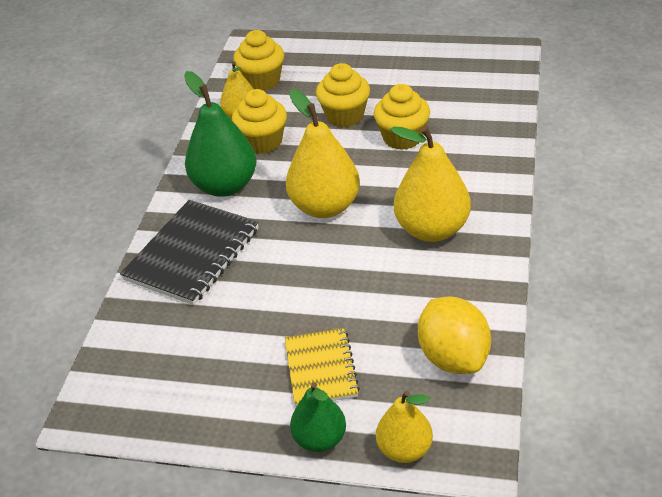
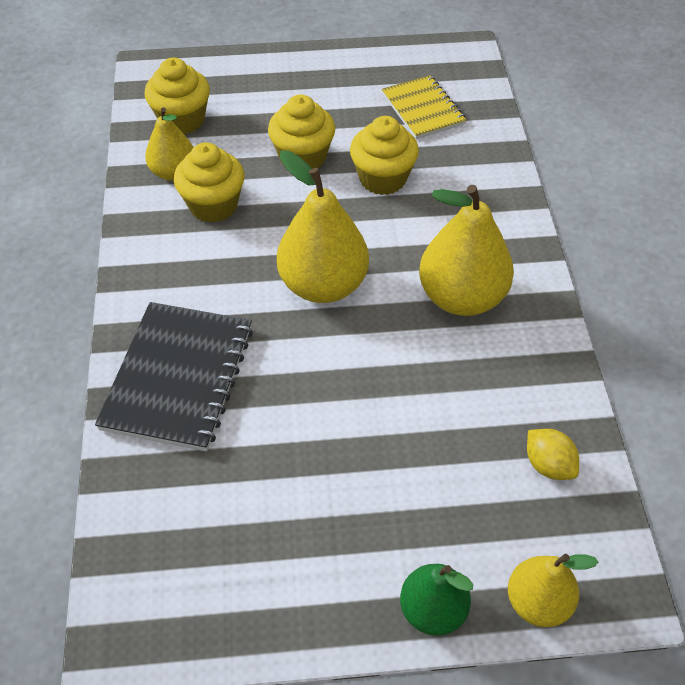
camera: 20 degrees left, 10 degrees up
green pear [184,71,257,197] -> none
yellow notebook [285,328,360,407] -> yellow notebook moved to [382,75,466,139]
yellow lemon [418,297,491,374] -> yellow lemon [527,429,579,480], size x0.55

